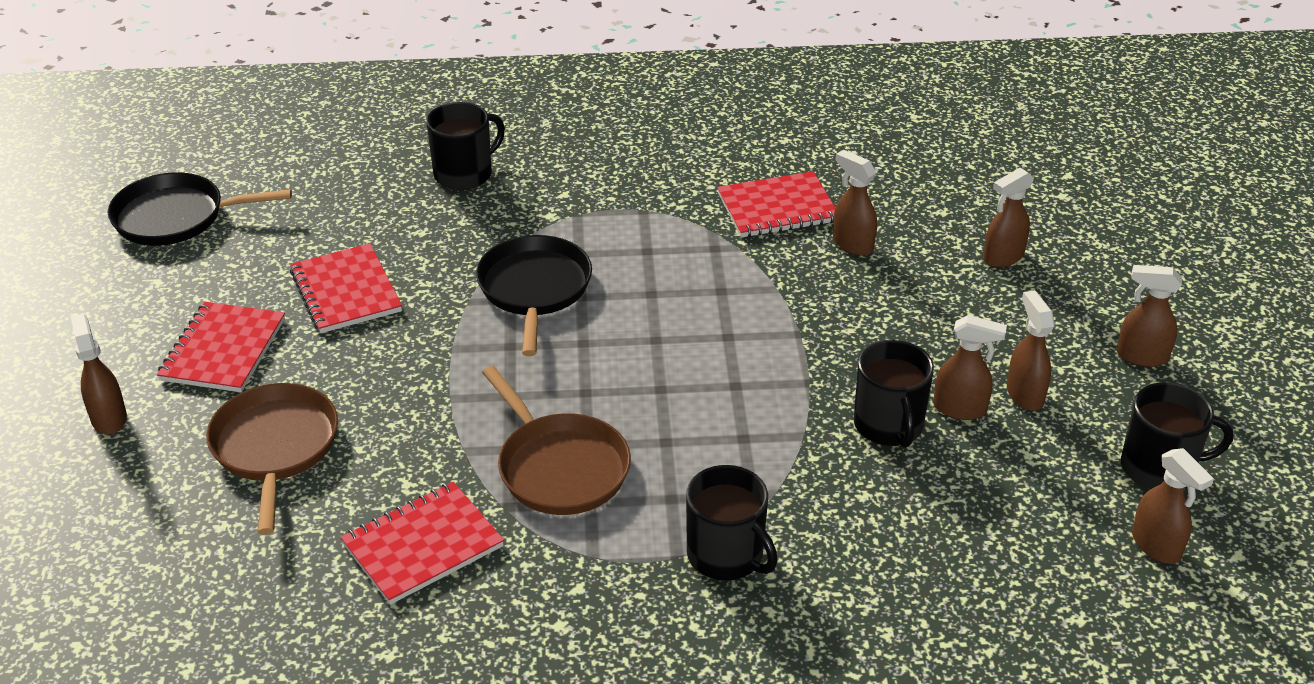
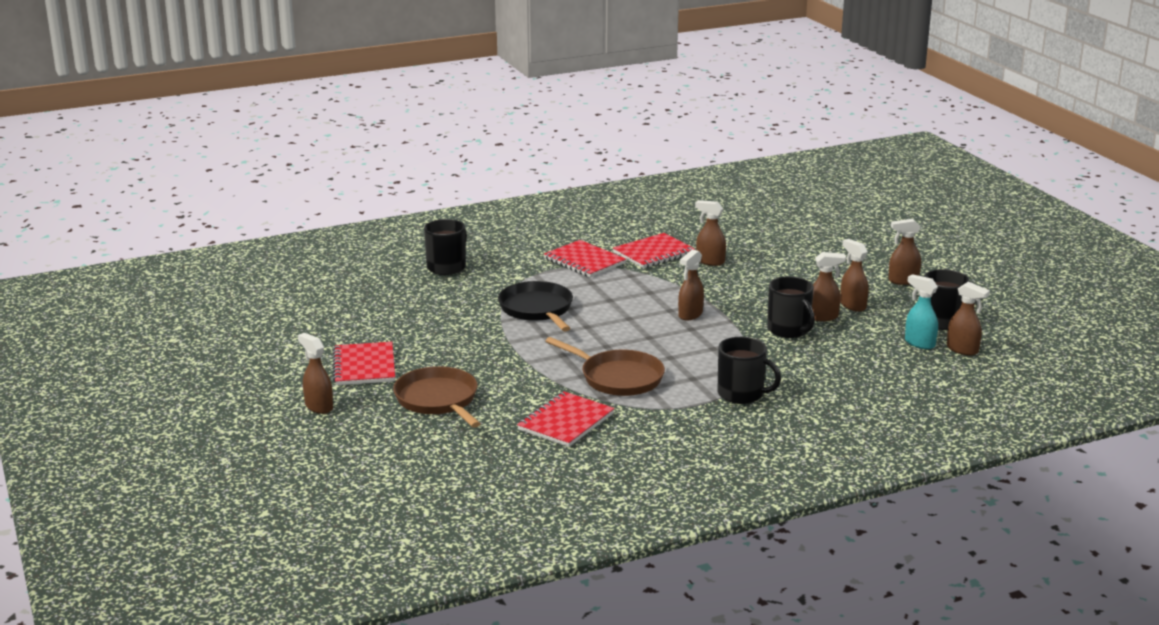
camera: 20 degrees left, 15 degrees down
black pan [108,172,292,246] -> none
red notebook [290,243,402,333] -> red notebook moved to [544,240,626,277]
brown spray bottle [983,168,1034,267] -> brown spray bottle moved to [678,249,704,320]
none -> turquoise spray bottle [905,274,938,349]

